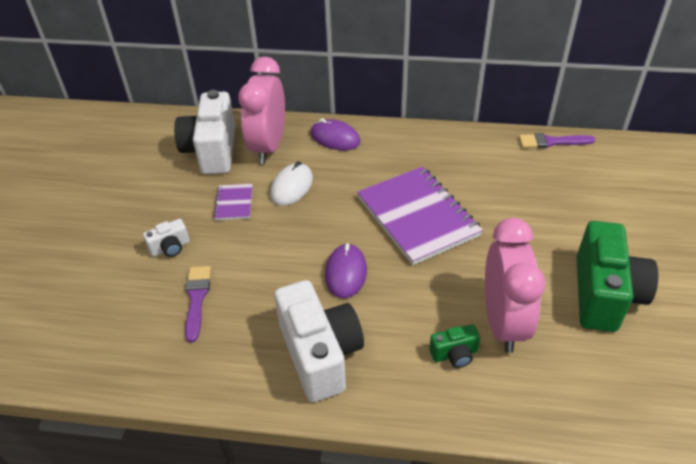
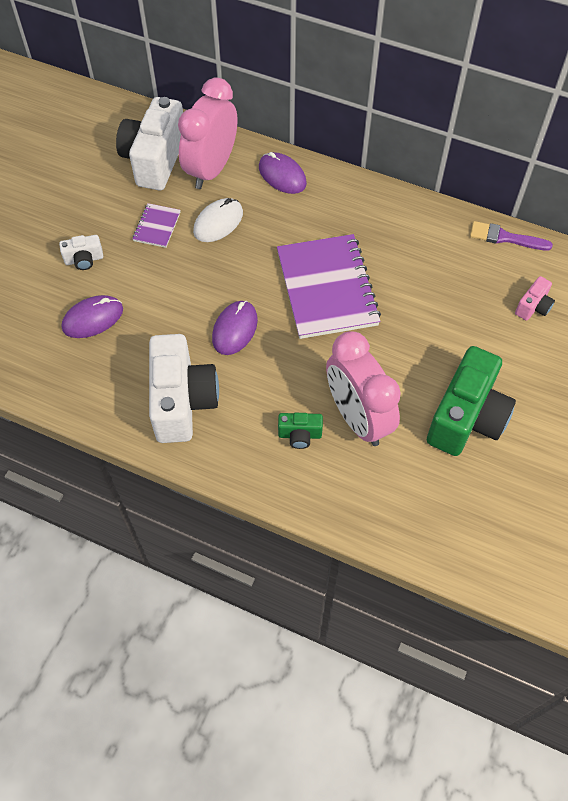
camera: 15 degrees right, 15 degrees up
purple brush [185,266,211,343] -> purple mouse [62,295,123,338]
pink clock [485,218,546,353] -> pink clock turned 135 degrees clockwise [326,331,401,446]
none -> pink camera [515,276,555,321]

